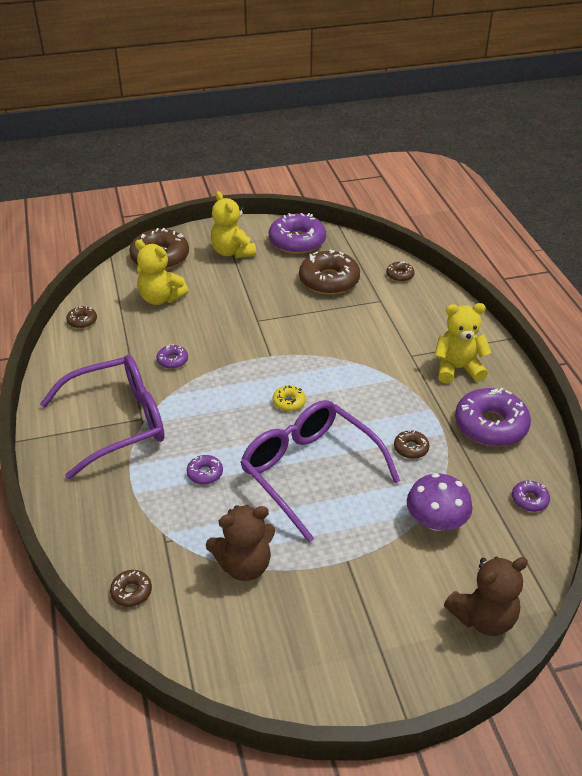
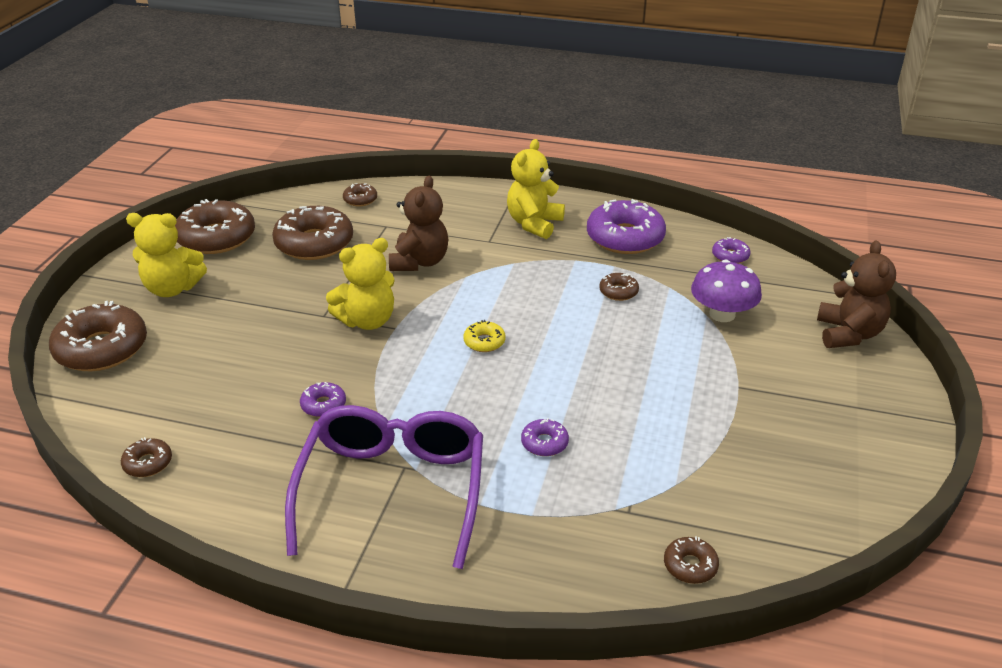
camera: 60 degrees left, 5 degrees down
yellow teddy bear [135,240,189,305] -> yellow teddy bear moved to [326,238,395,330]
brown teddy bear [206,505,275,581] -> brown teddy bear moved to [389,176,448,271]
purple glasses [240,400,400,542] -> none
purple donut [269,213,326,254] -> brown donut [175,199,255,254]

